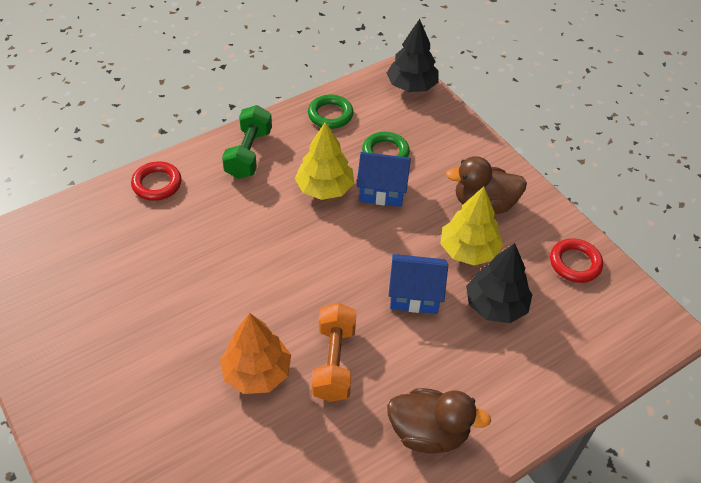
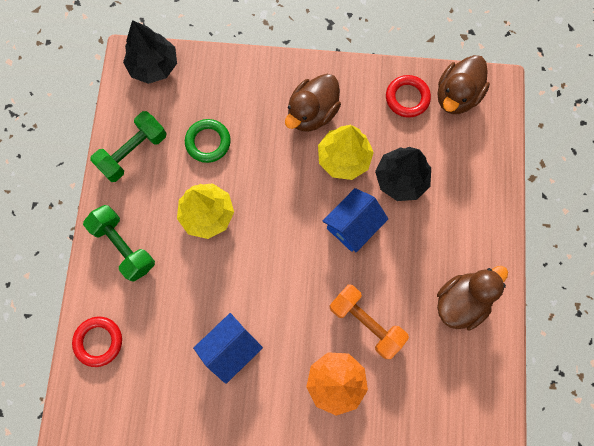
camera: 50 degrees left, 25 degrees up
green ring [308,94,353,129] -> green dumbbell [90,111,167,182]
blue house [357,152,411,207] -> blue house moved to [193,313,263,384]
none -> brown duck [438,55,490,114]

